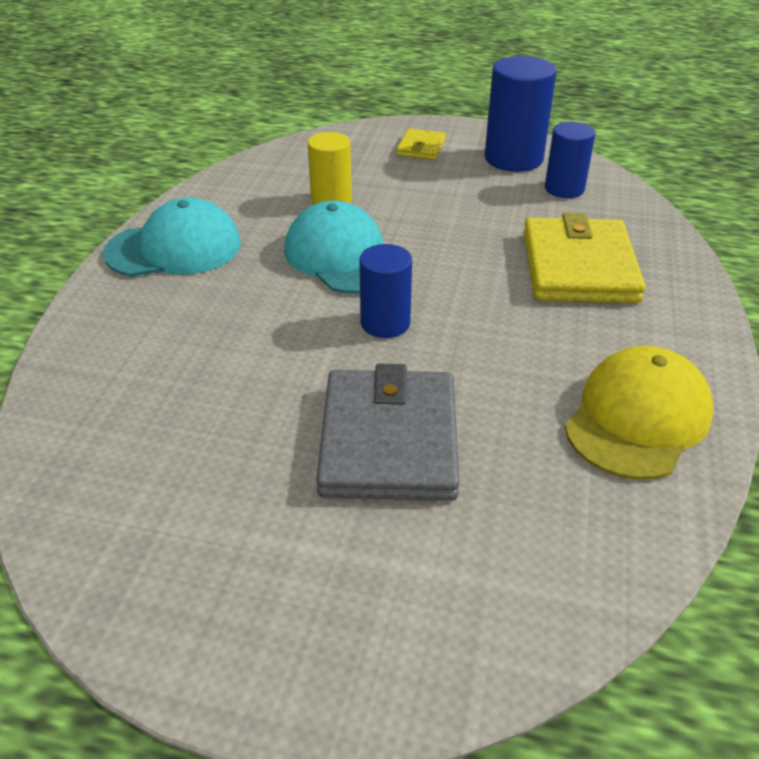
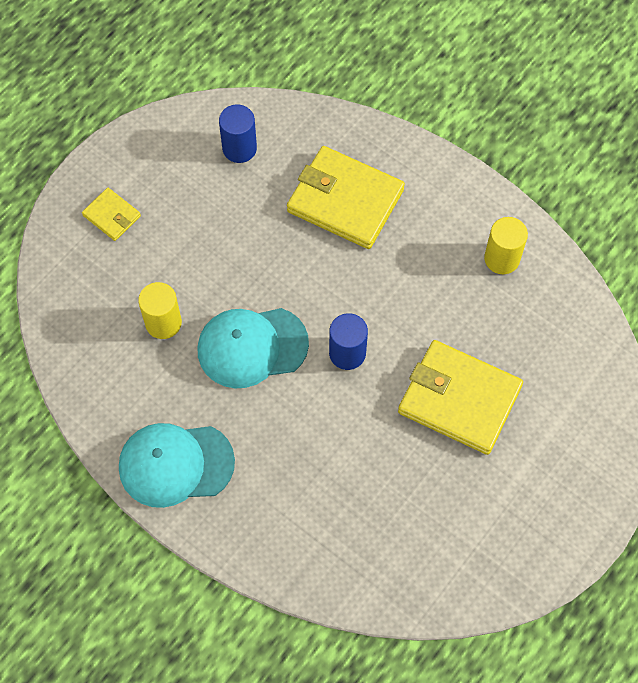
camera: 65 degrees left, 25 degrees up
turquoise cap [103,197,241,277] -> turquoise cap turned 105 degrees counterclockwise [119,423,235,508]
grey wallet [316,364,460,501] -> yellow wallet [398,340,523,455]
blue cylinder [485,56,557,172] -> none
yellow cap [565,346,714,480] -> yellow cylinder [484,217,528,274]

